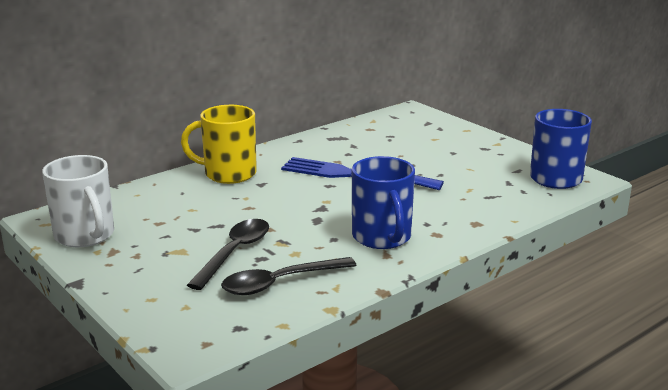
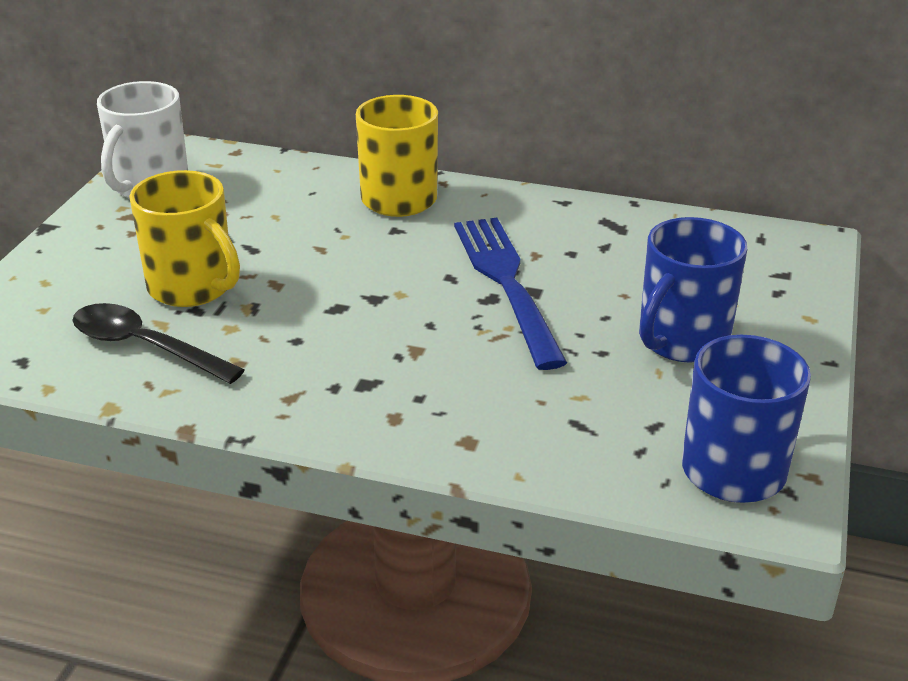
camera: 55 degrees right, 10 degrees up
black spoon [187,219,269,290] -> yellow mug [130,170,240,307]
blue mug [352,156,415,249] -> blue mug moved to [639,217,747,363]

